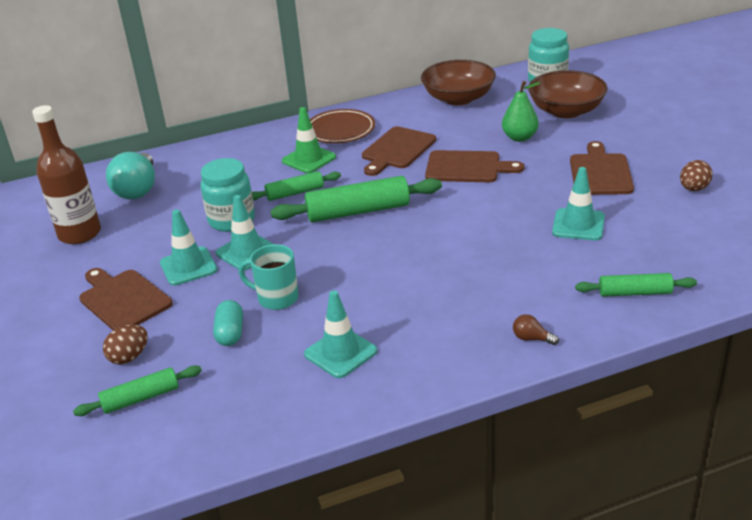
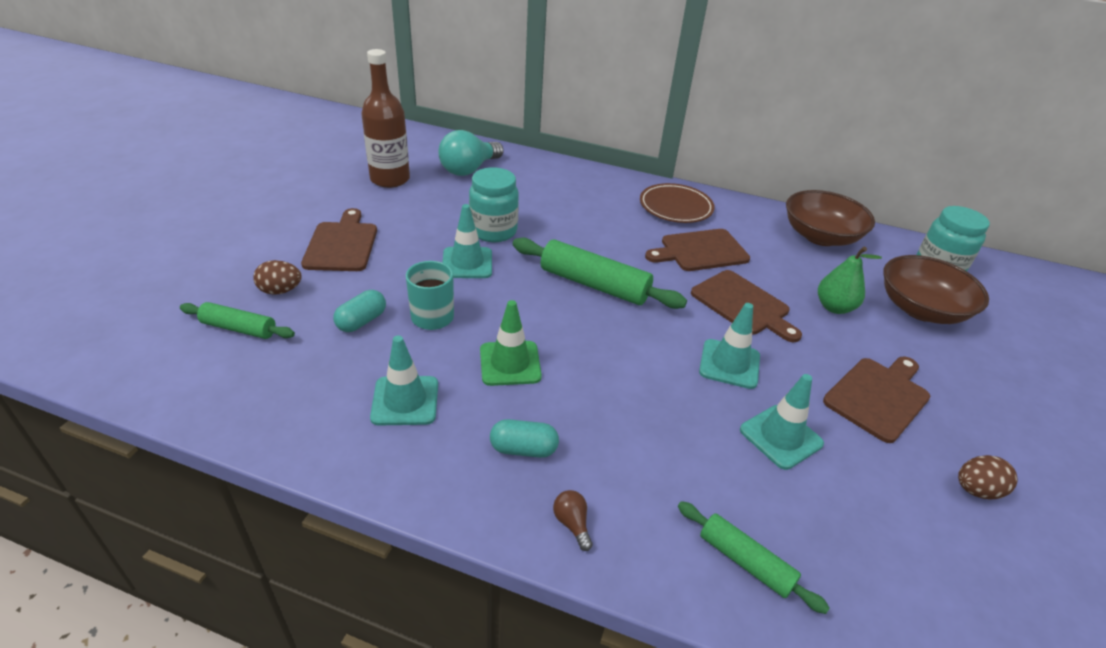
camera: 35 degrees right, 5 degrees up
turquoise traffic cone [160,209,217,286] -> turquoise traffic cone moved to [699,303,760,389]
green rolling pin [252,171,341,201] -> none
green traffic cone [282,107,336,173] -> green traffic cone moved to [480,300,542,386]
none -> turquoise capsule [490,419,559,458]

